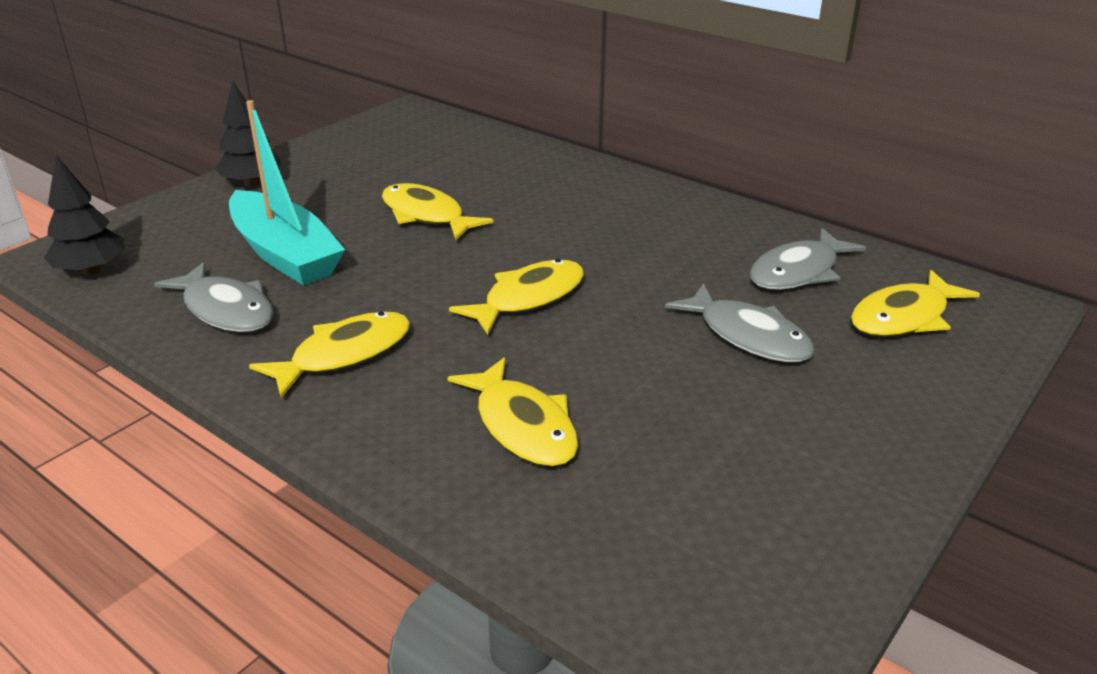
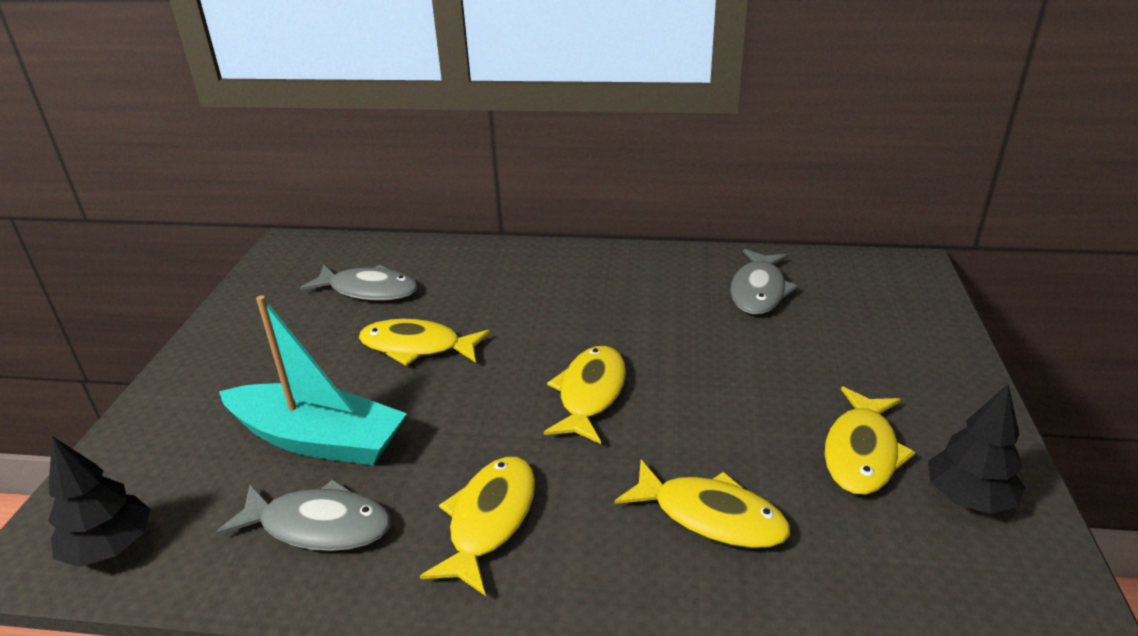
camera: 30 degrees left, 0 degrees up
black tree [215,81,281,187] -> black tree moved to [928,384,1025,514]
grey fish [665,283,815,362] -> grey fish moved to [300,265,418,301]
yellow fish [851,270,980,337] -> yellow fish moved to [824,387,916,495]

